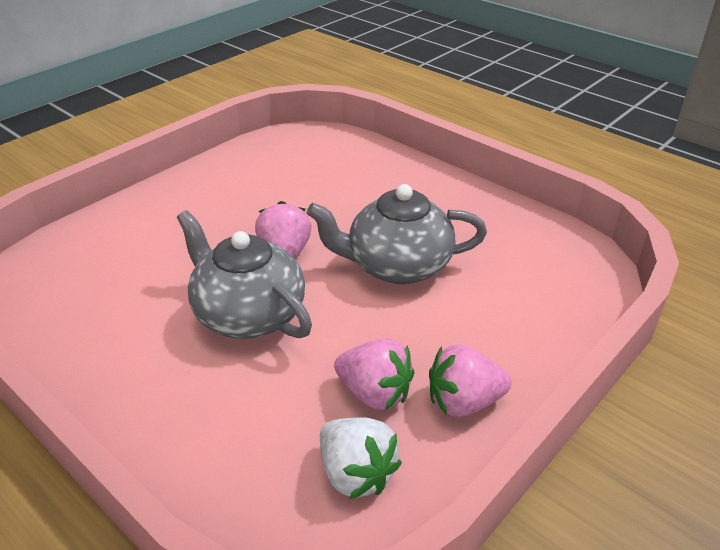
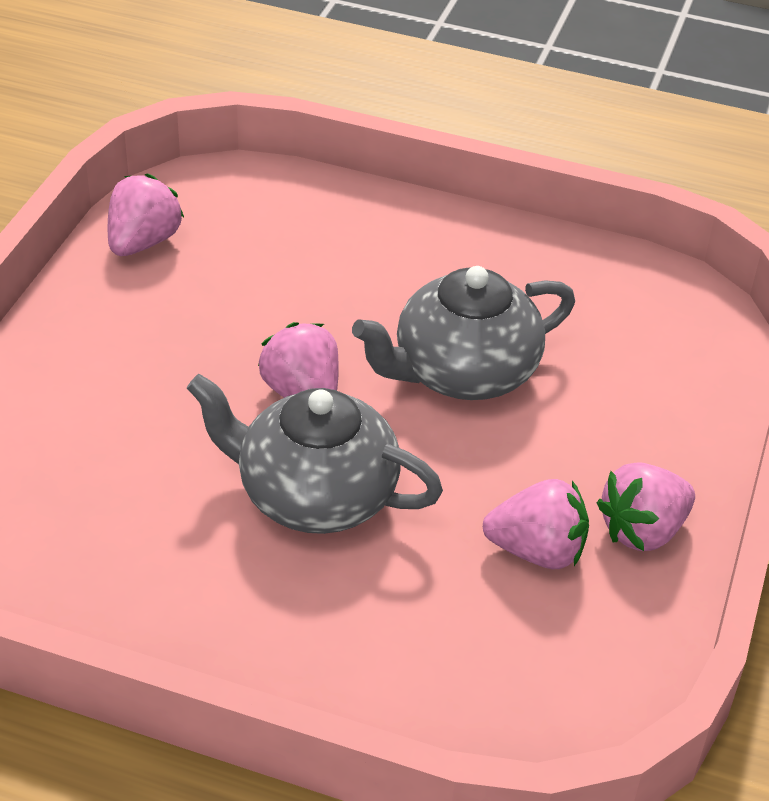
camera: 25 degrees left, 5 degrees up
white strawberry [320,417,402,499] -> none
none -> pink strawberry [108,174,184,256]

